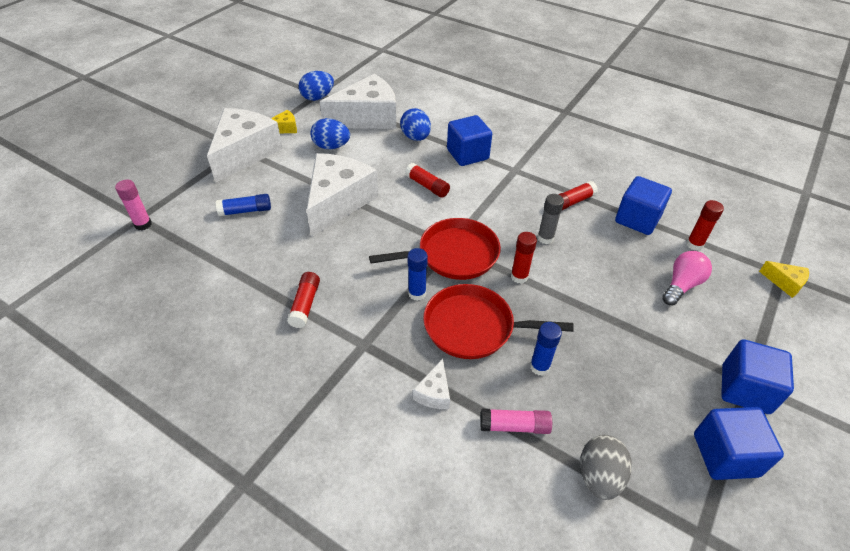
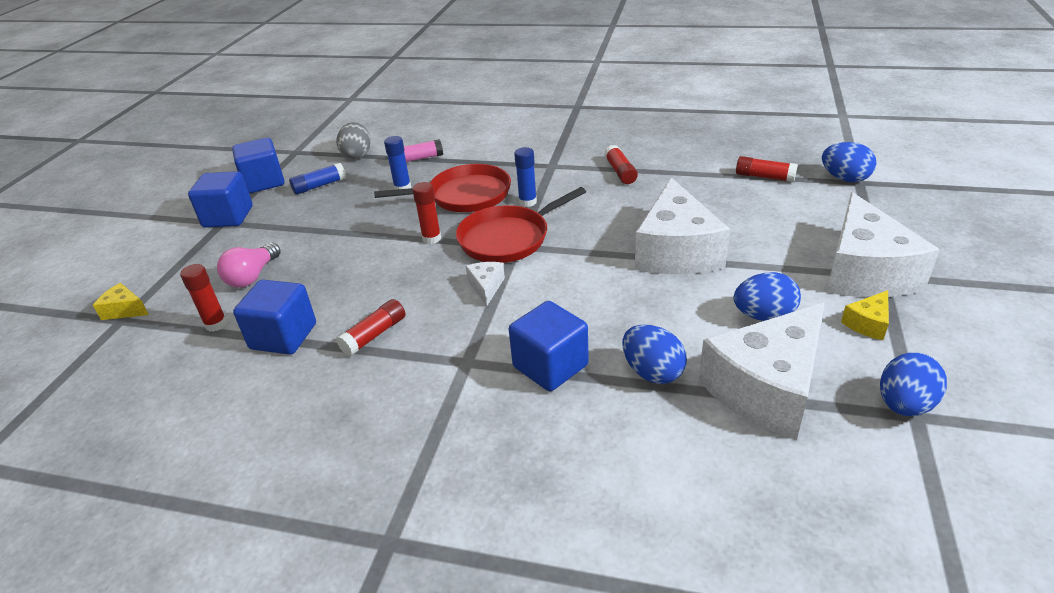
camera: 165 degrees right, 10 degrees down
pink glue stick [115,180,152,230] -> blue egg [822,142,876,182]
blue glue stick [216,194,271,216] -> blue glue stick moved to [289,163,346,195]
red glue stick [405,163,450,198] -> red glue stick moved to [736,156,798,182]
white cheese [413,359,450,409] -> white cheese moved to [466,262,505,306]
grey glue stick [537,194,564,244] -> none

